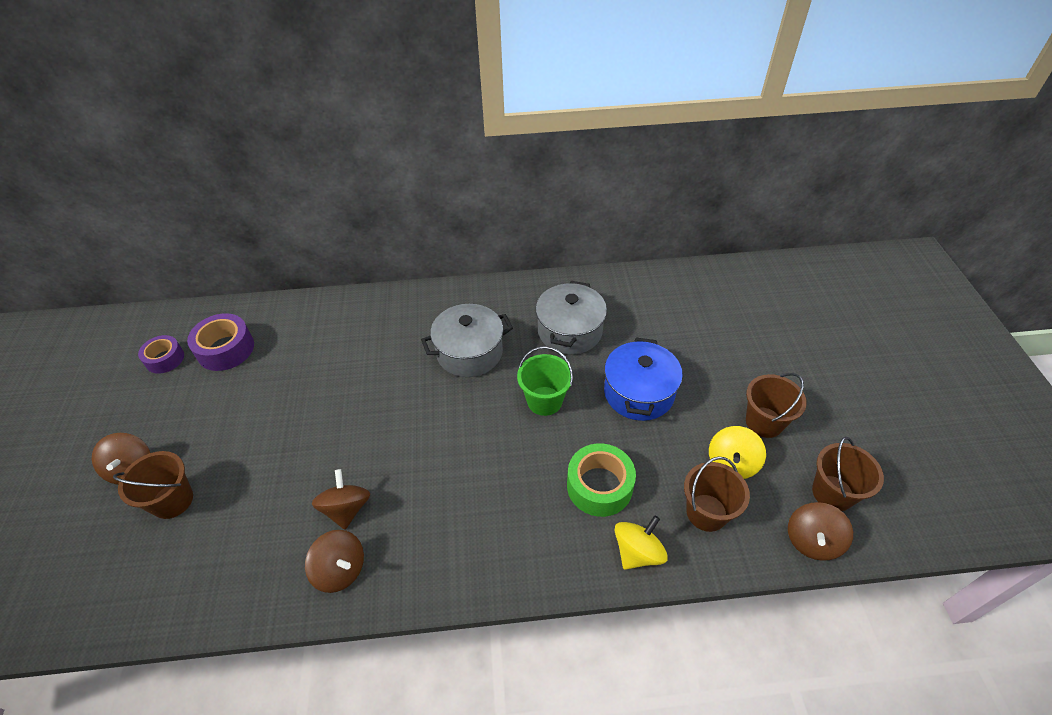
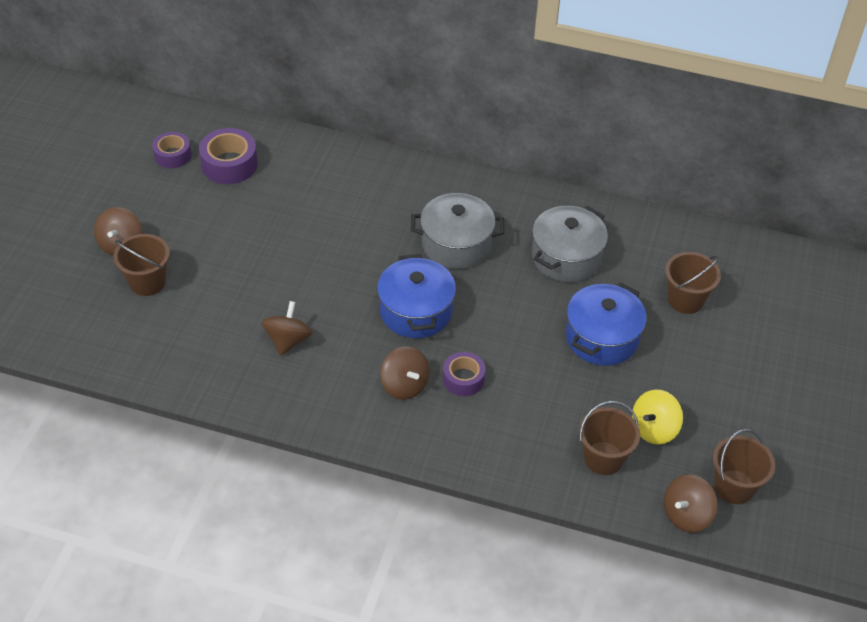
camera: 20 degrees right, 0 degrees up
brown spinning top [305,530,364,593] -> brown spinning top moved to [380,346,429,400]
green bucket [517,346,573,416] -> none
green tape [567,443,636,517] -> none
yellow spinning top [614,515,668,570] -> none
brown bucket [746,373,807,438] -> brown bucket moved to [665,252,721,314]
none -> blue pot [377,254,456,338]
none -> purple tape [443,352,485,396]

